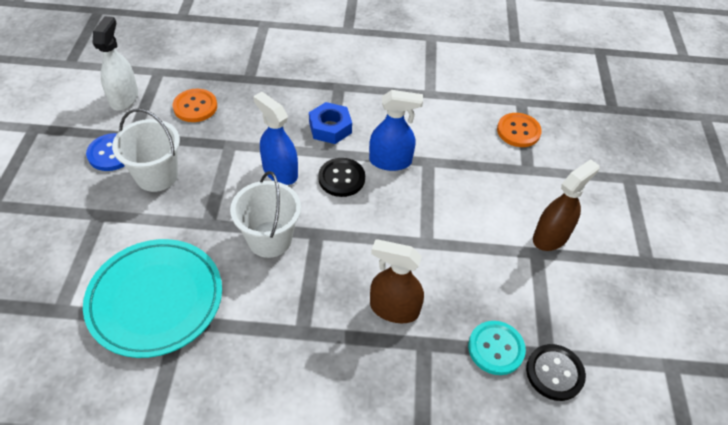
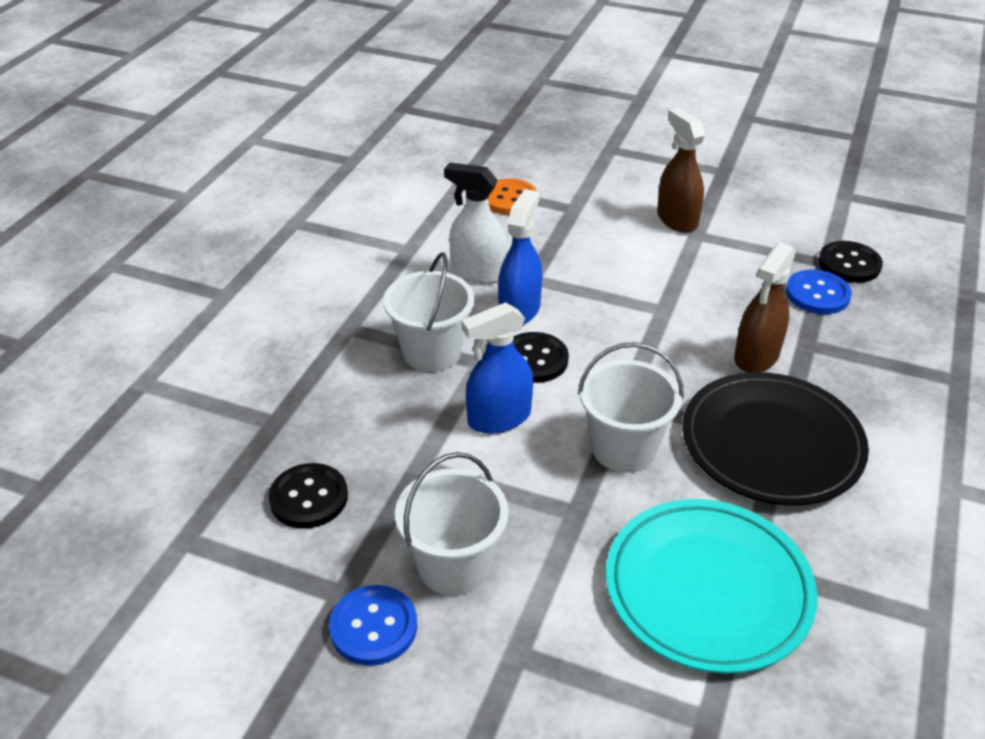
camera: 70 degrees left, 10 degrees down
white spray bottle [92,16,138,111] -> white spray bottle moved to [444,163,507,284]
orange button [173,89,217,122] -> black button [269,463,348,529]
blue nut [309,102,352,144] -> white bucket [383,252,475,372]
turquoise button [468,321,526,375] -> blue button [786,269,852,314]
none -> black plate [682,372,869,506]

